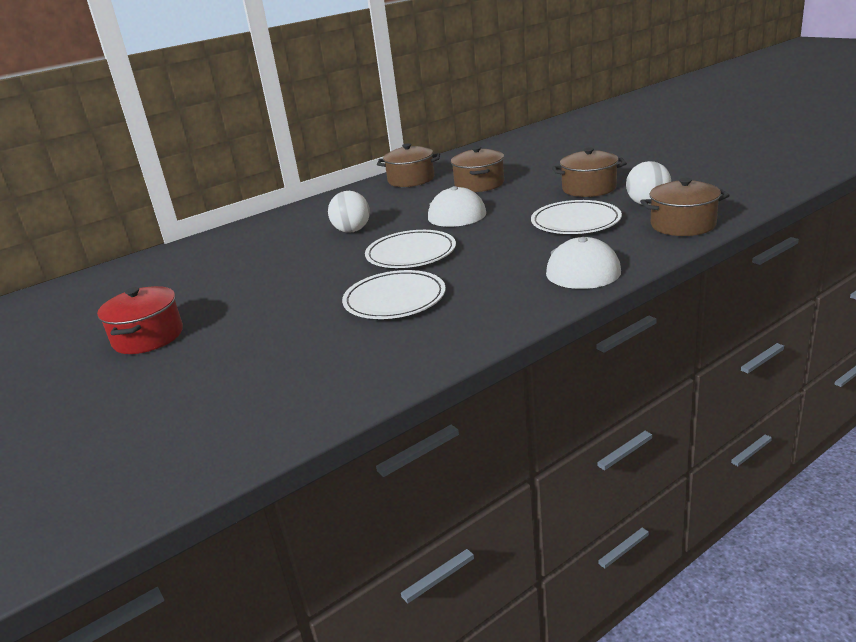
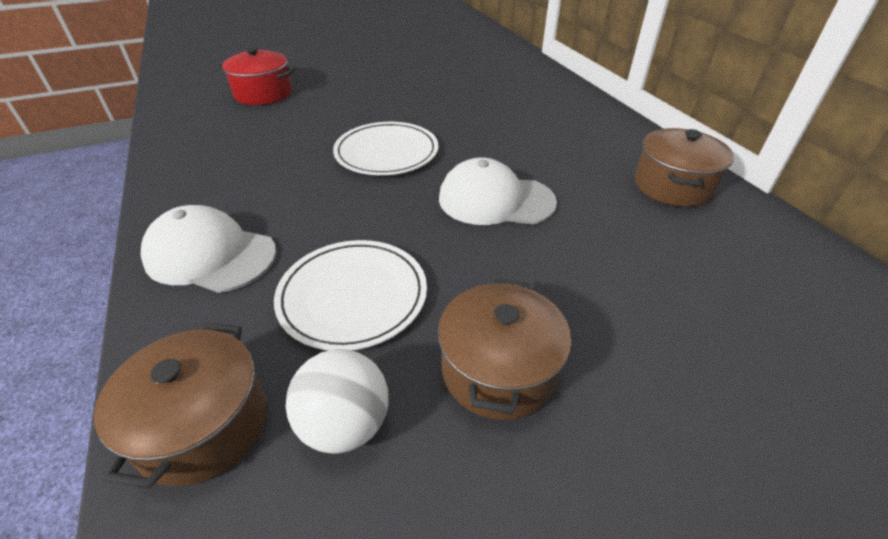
camera: 100 degrees right, 15 degrees up
red pot [97,286,183,354] -> red pot moved to [217,47,296,105]
white ball [328,191,370,233] -> none
white plate [342,270,446,319] -> none
brown pot [451,146,504,192] -> none

